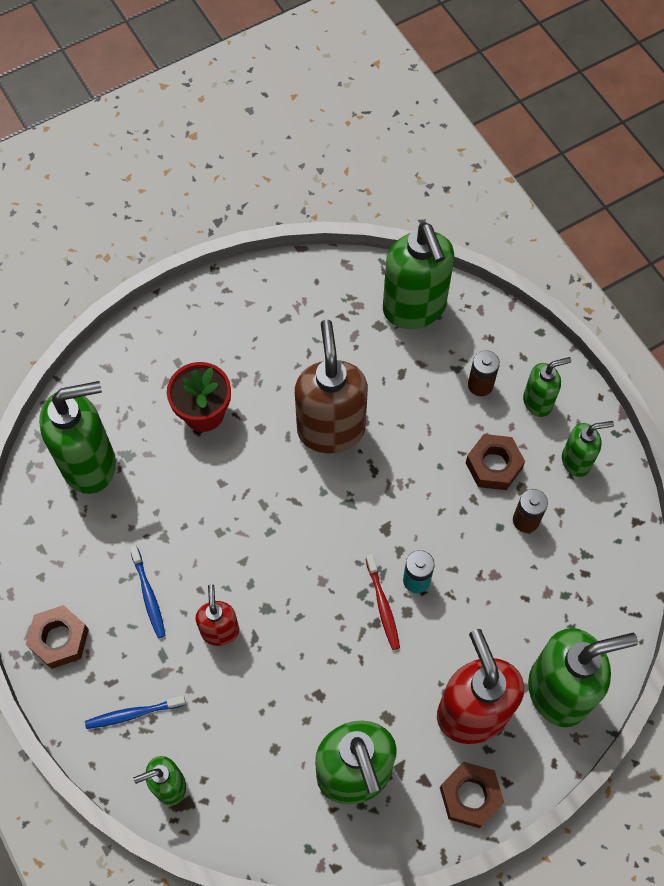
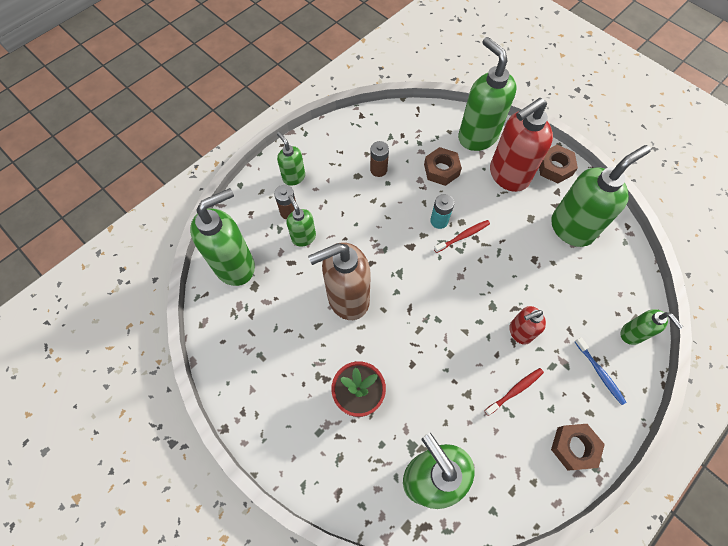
camera: 105 degrees left, 0 degrees up
blue toothbrush [130,545,166,638] -> red toothbrush [485,368,544,416]
brown nut [466,434,525,490] -> brown nut moved to [424,147,462,186]
green soap dispenser [562,421,614,477] -> green soap dispenser moved to [287,195,316,247]

